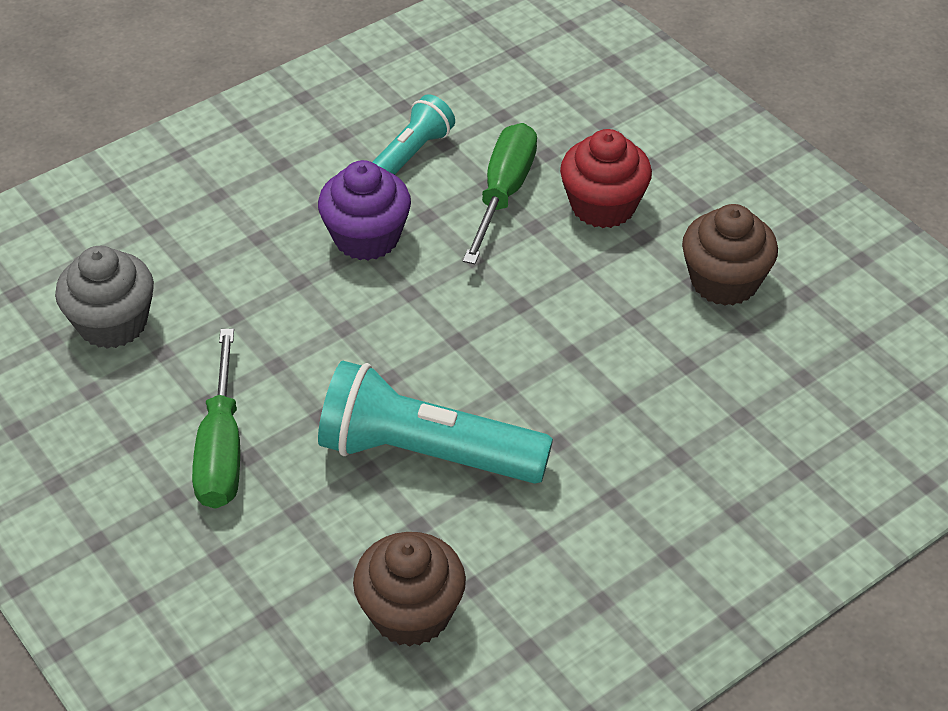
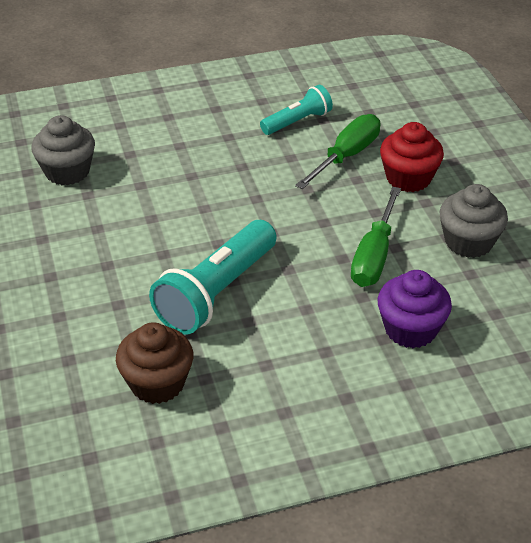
camera: 20 degrees right, 5 degrees down
green screwdriver [192,329,240,509] -> green screwdriver moved to [351,187,401,287]
purple cupcake [318,160,411,261] -> purple cupcake moved to [378,270,452,348]
turquoise flashlight [318,361,553,484] -> turquoise flashlight turned 90 degrees counterclockwise [149,220,277,335]
brown cupcake [682,204,778,306] -> grey cupcake [440,184,508,258]

